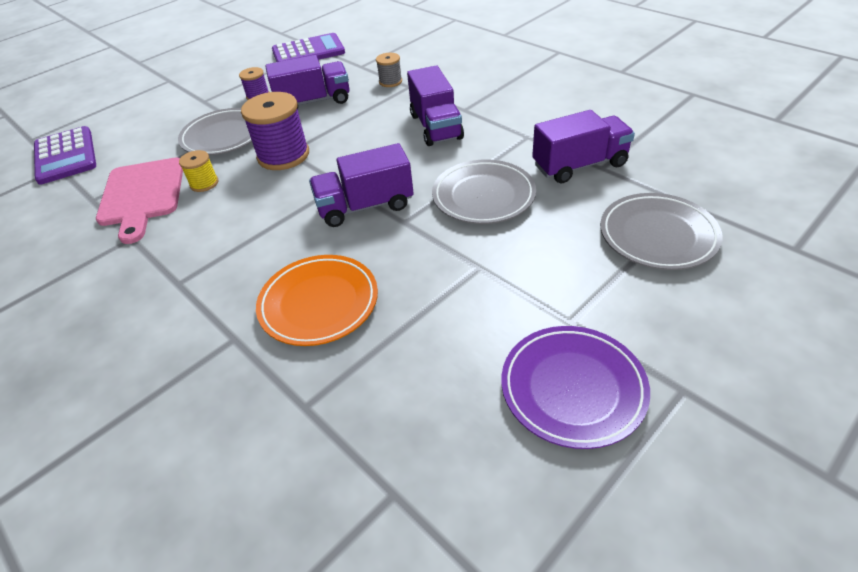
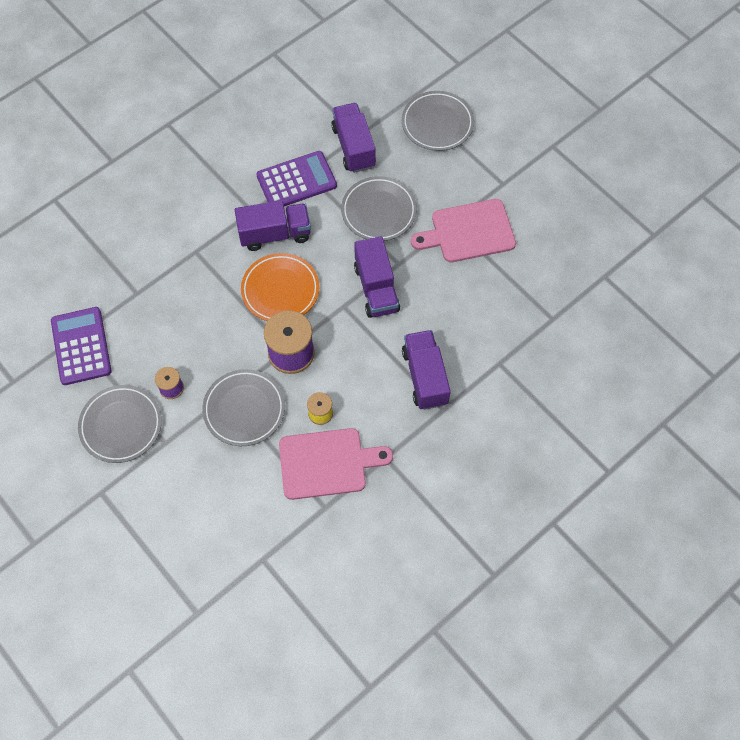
camera: 90 degrees left, 20 degrees up
purple calculator [34,126,96,185] -> purple calculator moved to [256,151,337,206]
orange plate [256,255,378,346] -> orange plate moved to [241,253,320,321]
purple truck [265,55,349,110] -> purple truck moved to [402,330,451,410]
grey spool [376,53,402,87] -> none
purple plate [501,326,650,449] -> none
none -> grey plate [78,385,162,463]
none -> pink cutting board [411,199,516,262]

